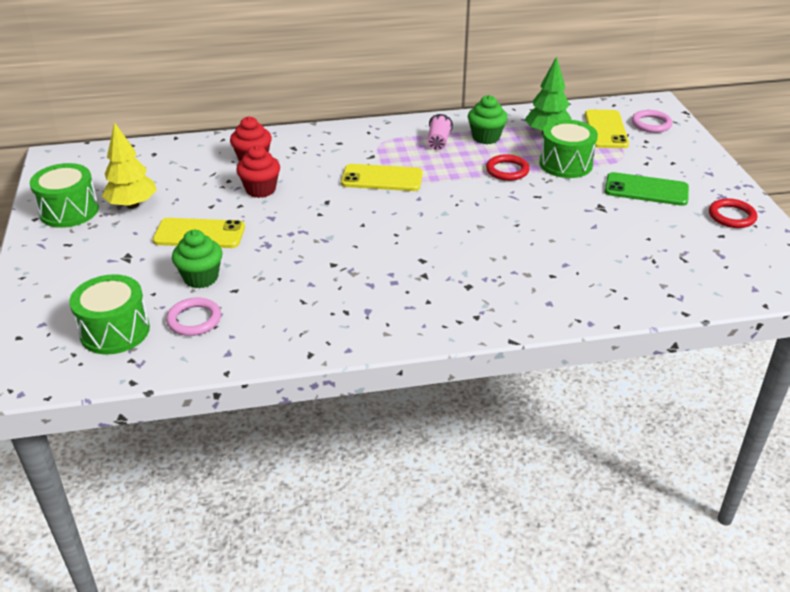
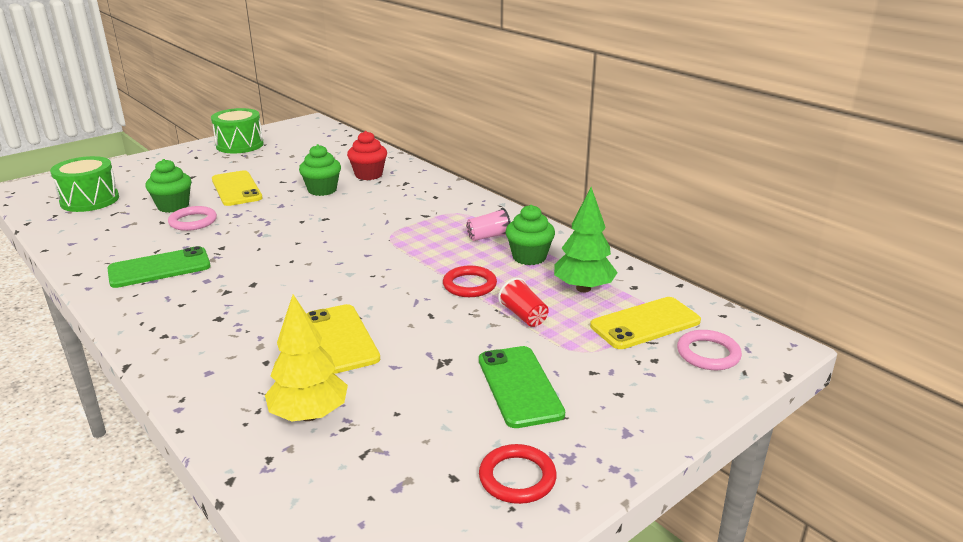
camera: 60 degrees right, 10 degrees down
yellow tree [102,122,157,209] -> yellow tree moved to [265,294,348,421]
pink ring [166,297,221,336] -> pink ring moved to [168,206,217,231]
red cupcake [236,145,280,198] -> green cupcake [299,144,341,196]
yellow phone [341,164,423,191] -> yellow phone moved to [307,304,380,374]
green drum [539,120,598,178] -> red cup [498,278,549,327]
none -> green phone [108,246,211,288]

